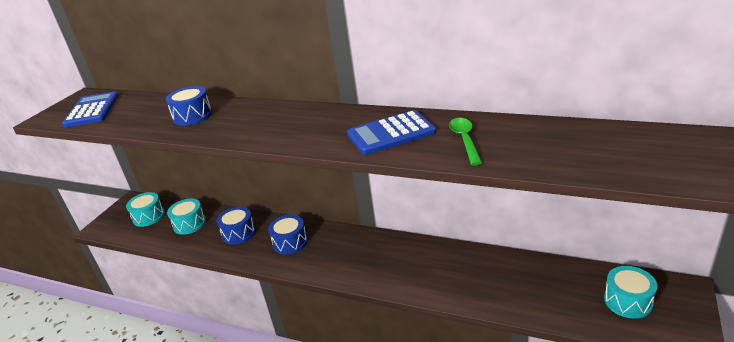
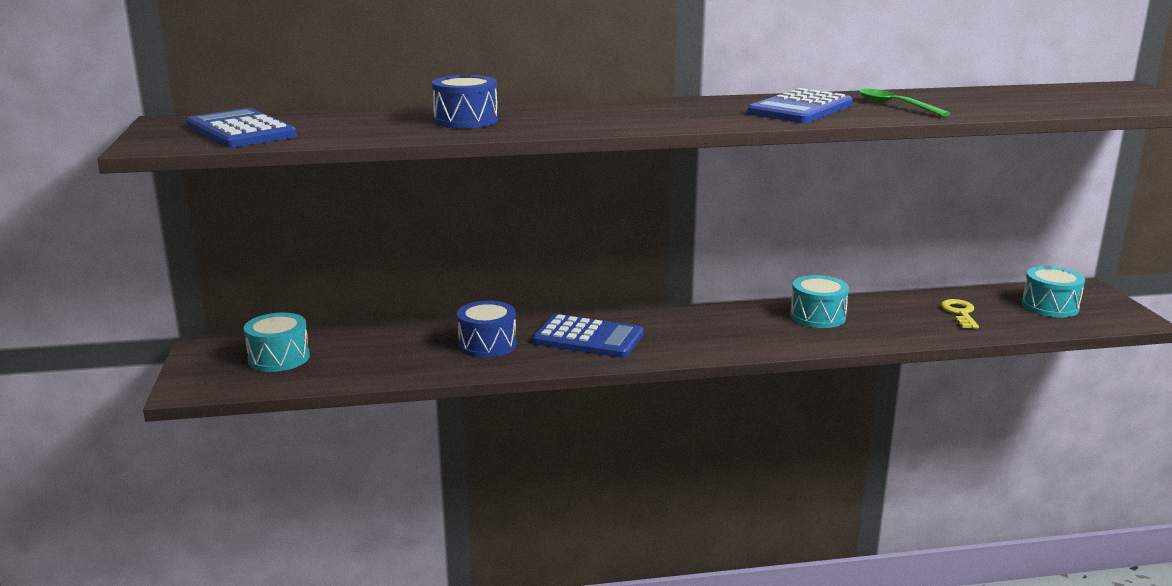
camera: 35 degrees left, 10 degrees down
turquoise drum [167,199,206,235] -> turquoise drum moved to [790,275,849,328]
blue drum [268,215,308,255] -> blue calculator [533,314,643,358]
none -> yellow key [941,299,979,329]

